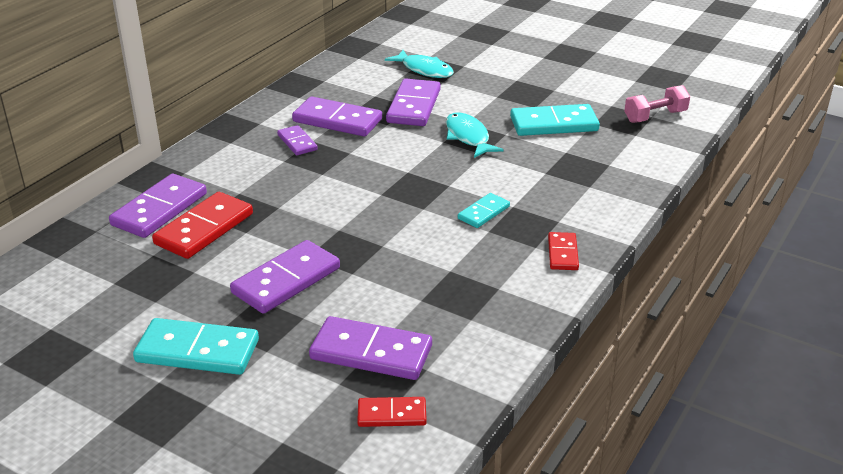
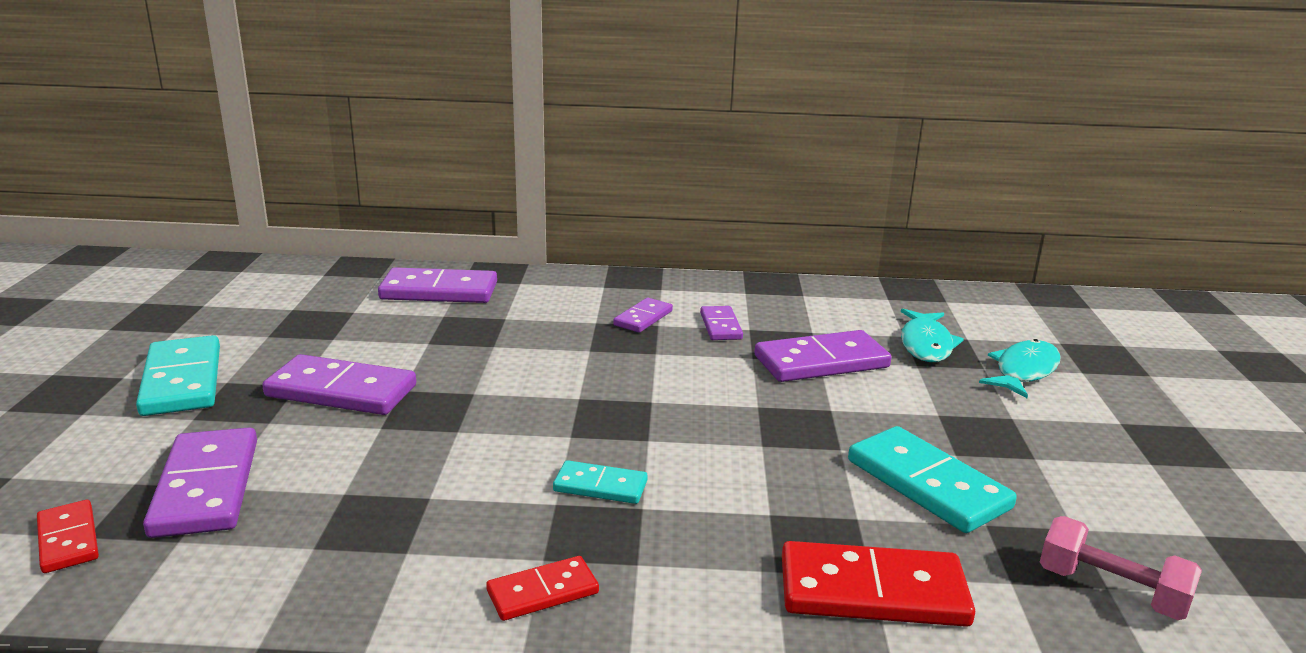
camera: 60 degrees right, 10 degrees down
red domino [152,192,253,259] -> red domino moved to [782,541,975,627]
purple domino [292,97,382,136] -> purple domino [700,306,743,340], size x0.56
turquoise fish [446,112,504,158] -> turquoise fish moved to [979,339,1061,398]

